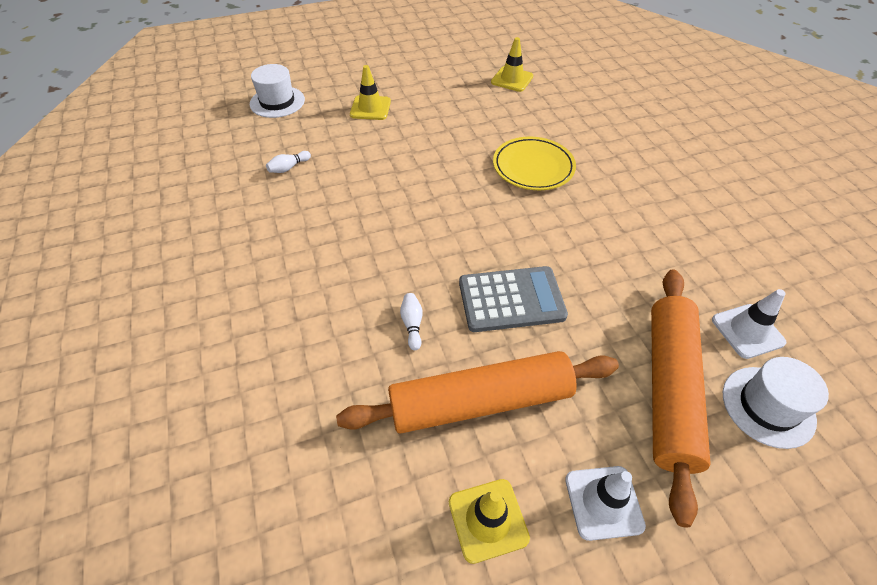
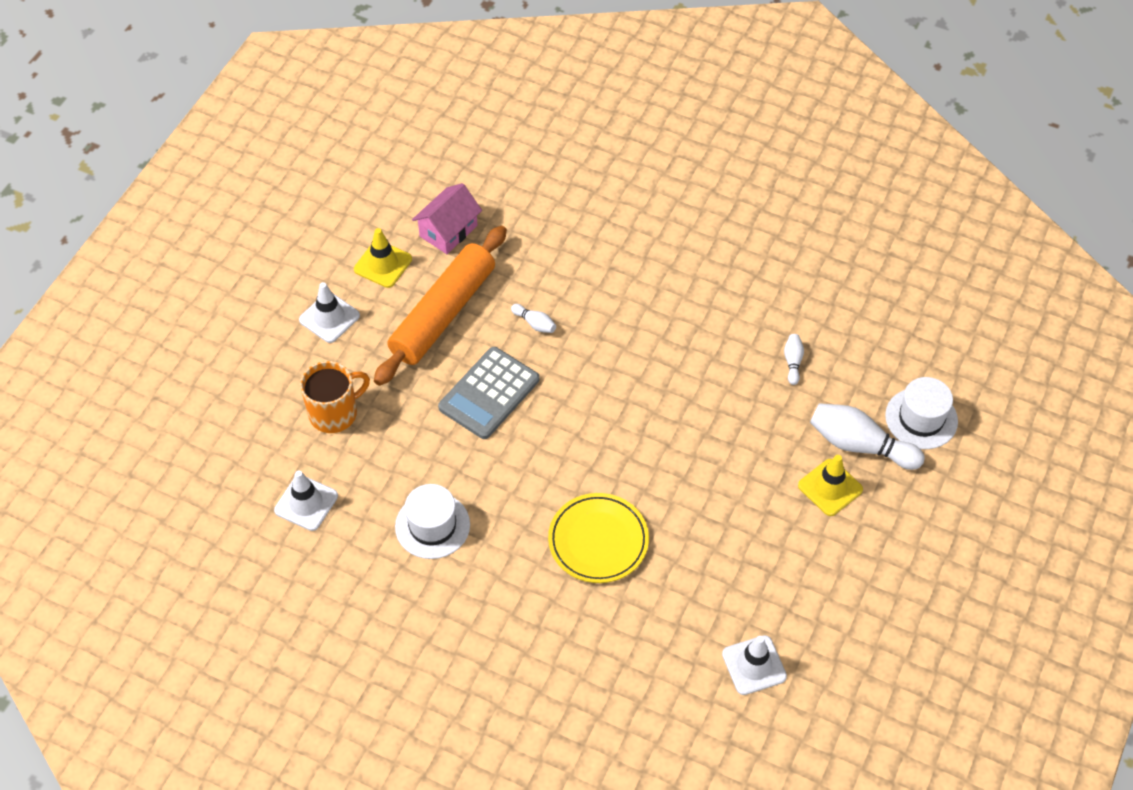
camera: 135 degrees right, 5 degrees up
yellow traffic cone [491,37,533,92] -> white traffic cone [722,635,787,695]
orange rolling pin [651,269,710,527] -> orange mug [300,361,370,433]
white hat [723,357,829,449] -> white hat moved to [395,484,470,559]
none -> pink house [412,183,482,254]
none -> white bowling pin [810,403,925,470]

